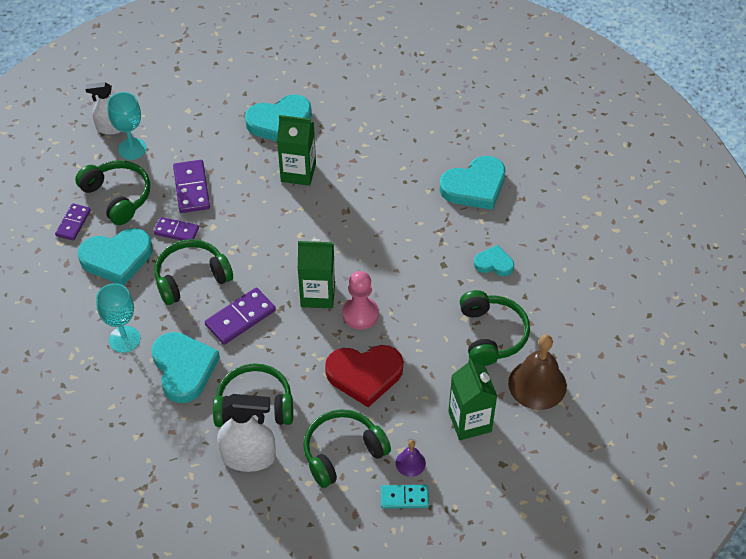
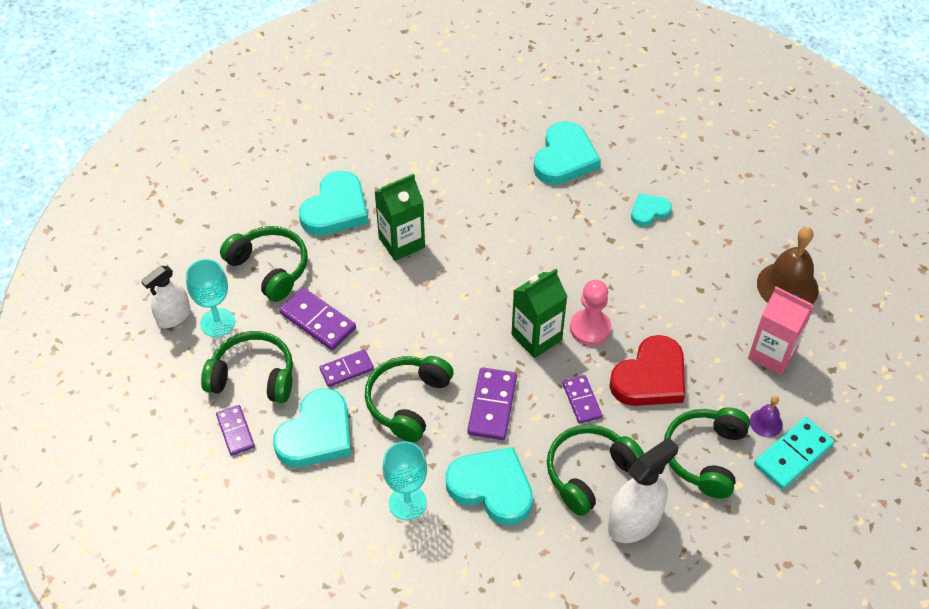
camera: 40 degrees left, 0 degrees up
turquoise domino [381,485,429,509] -> turquoise domino [754,417,834,490], size x1.52
green carton [448,358,497,440] -> pink carton [748,287,814,375]
green headphones [460,290,530,366] -> green headphones moved to [220,226,308,302]
none -> purple domino [562,375,602,424]

